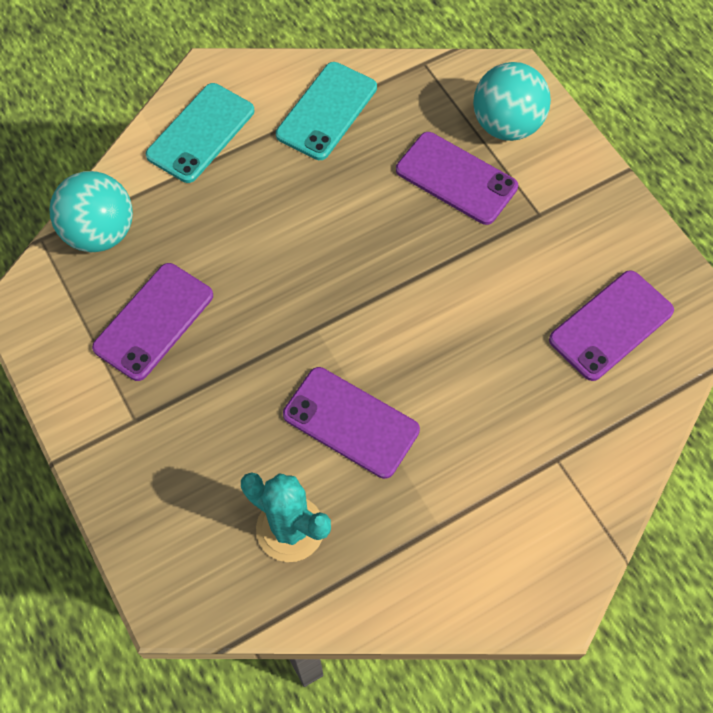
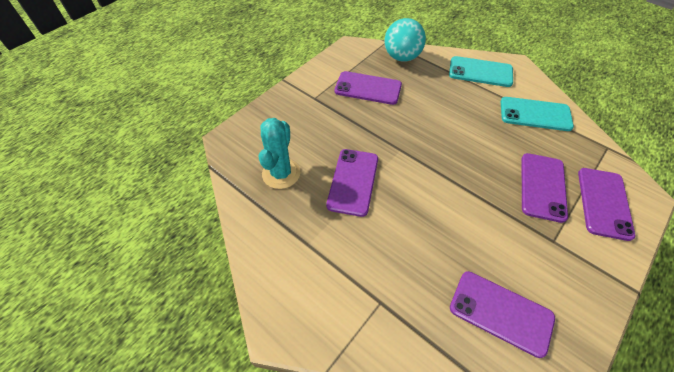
camera: 70 degrees right, 10 degrees down
turquoise ball [473,62,551,141] -> purple phone [578,168,635,241]

